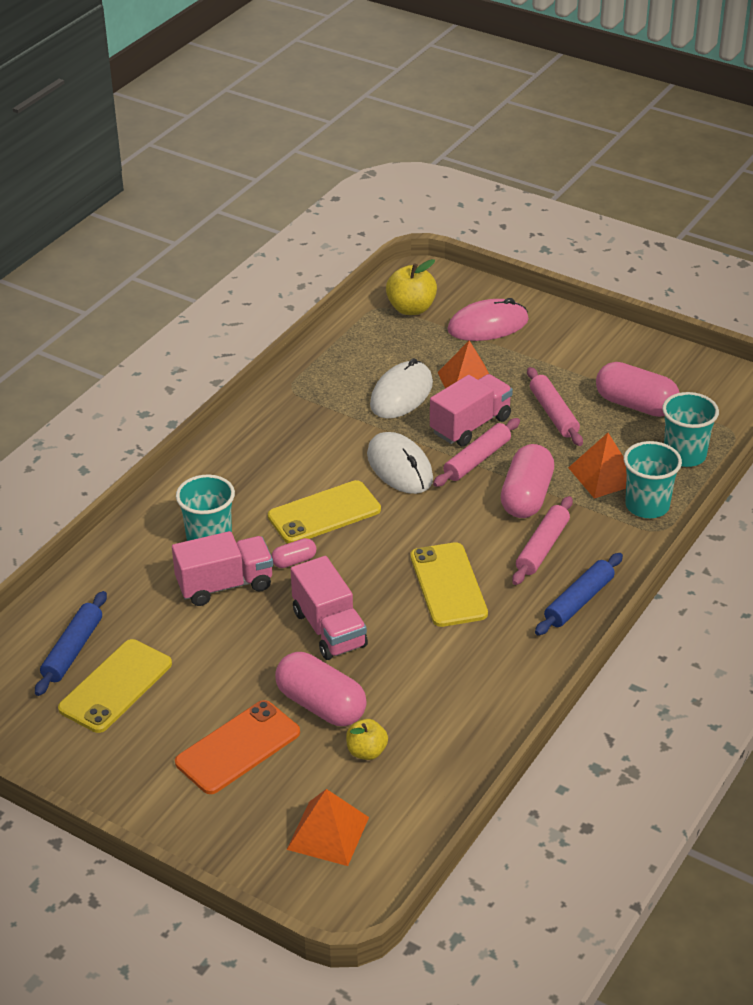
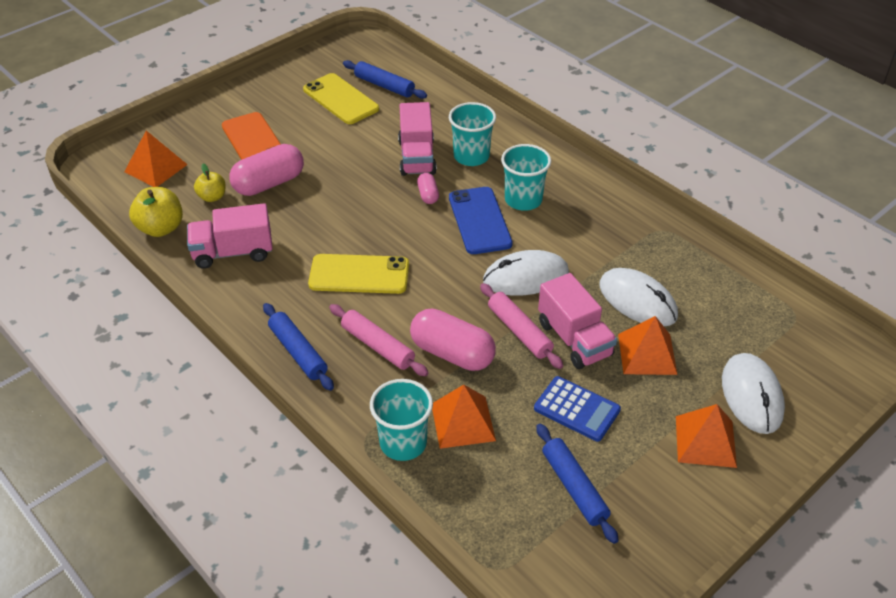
camera: 105 degrees right, 5 degrees up
yellow phone [268,480,381,543] -> blue phone [449,187,513,254]
pink truck [291,556,368,660] -> pink truck moved to [187,203,273,269]
yellow apple [386,259,437,315] -> yellow apple moved to [129,187,183,237]
pink mouse [447,298,529,341] -> white mouse [722,353,785,434]
pink rolling pin [527,367,583,446] -> blue calculator [534,376,621,442]
pink capsule [596,362,679,417] -> blue rolling pin [536,424,619,544]
turquoise cup [662,392,719,467] -> turquoise cup moved to [501,144,551,211]
none -> orange pyramid [676,404,737,468]

